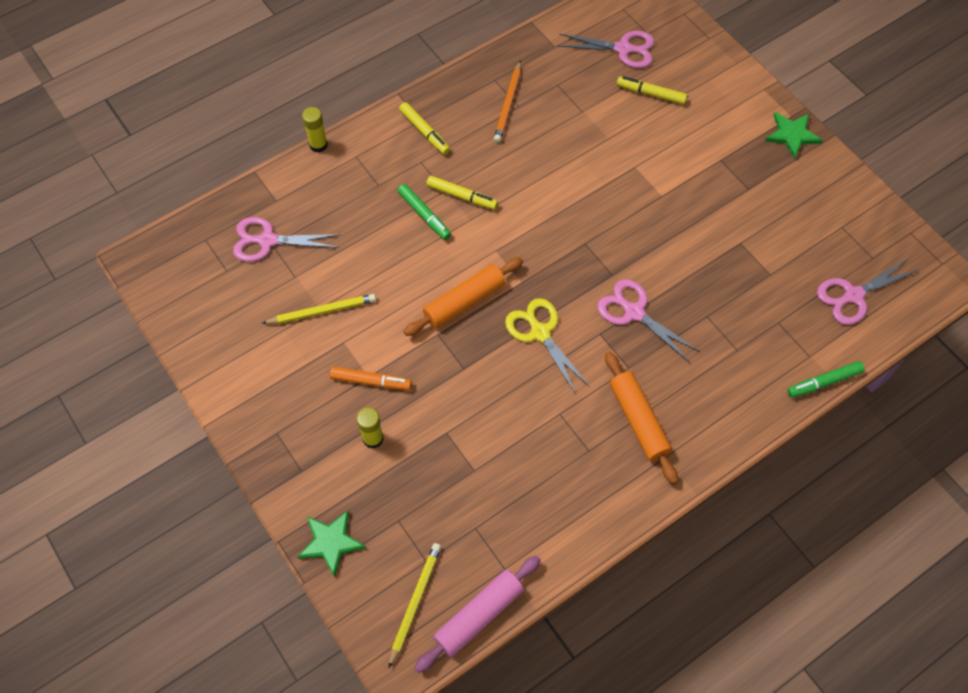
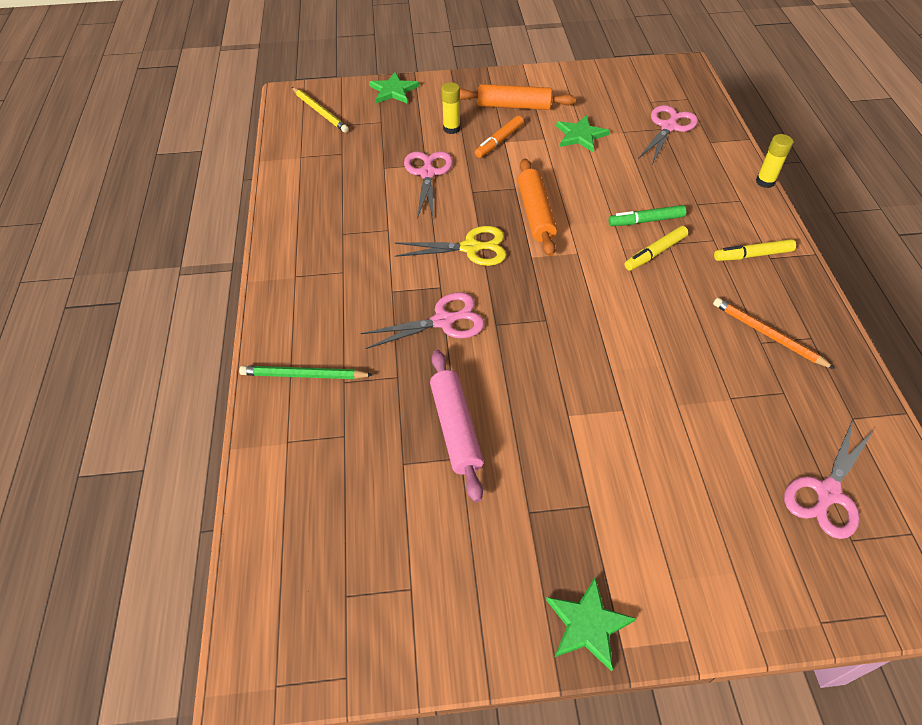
camera: 120 degrees right, 10 degrees down
yellow pencil [262,294,376,324] -> green star [556,115,610,152]
pink rolling pin [415,555,541,673] -> pink rolling pin moved to [430,350,484,502]
orange rolling pin [605,351,678,484] -> orange rolling pin moved to [460,84,576,110]
yellow marker [617,76,687,105] -> none
green marker [787,361,865,398] -> none
pink scissors [817,258,918,325] -> pink scissors moved to [404,151,453,220]
none -> green pencil [239,366,373,379]

